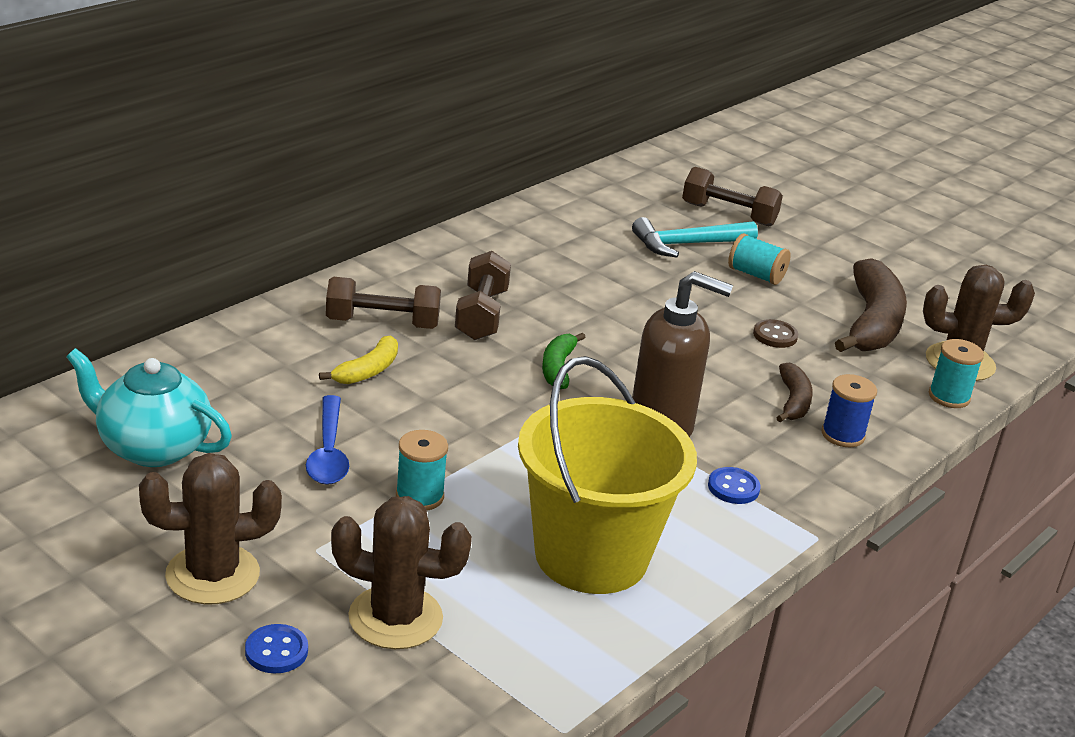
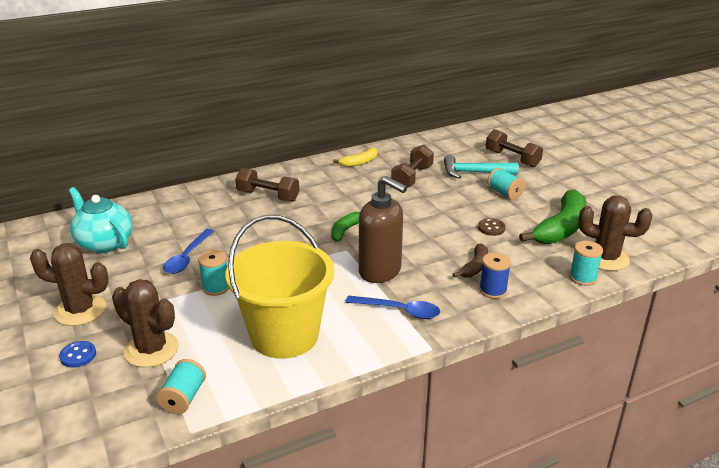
camera: 25 degrees right, 0 degrees up
yellow banana [319,335,398,384] -> yellow banana moved to [333,148,377,167]
brown dumbbell [455,251,511,340] -> brown dumbbell moved to [391,145,434,188]
blue button [708,467,760,504] -> blue spoon [345,295,440,319]
brown banana [835,258,907,352] -> green banana [519,189,587,244]
none -> turquoise spool [156,359,206,414]

